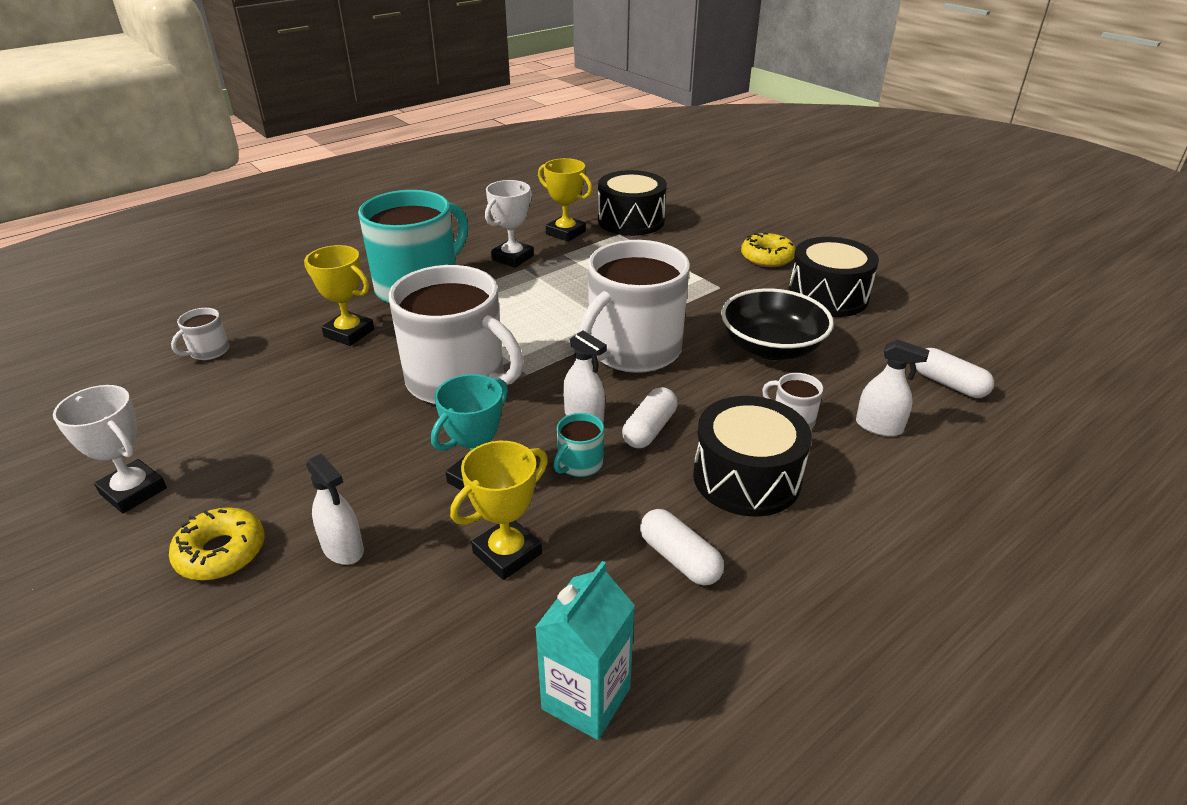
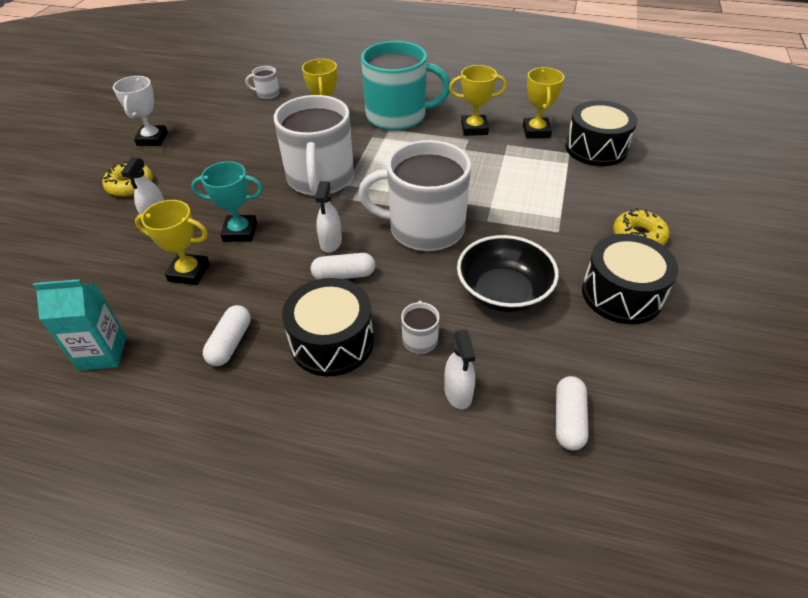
camera: 55 degrees right, 10 degrees up
white trophy [485,180,534,268] -> yellow trophy [449,65,507,136]
turquoise mug [553,413,604,477] -> none

